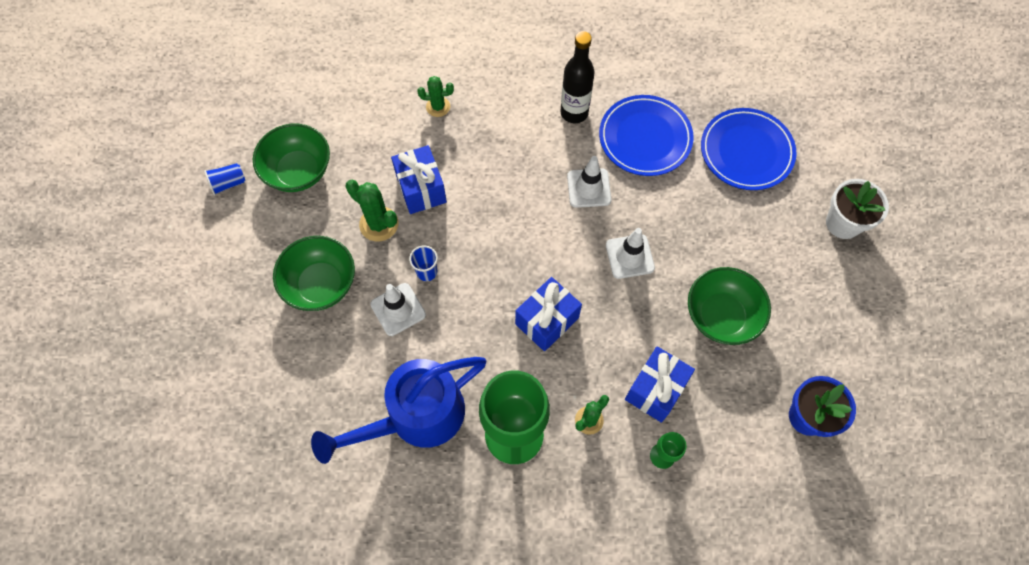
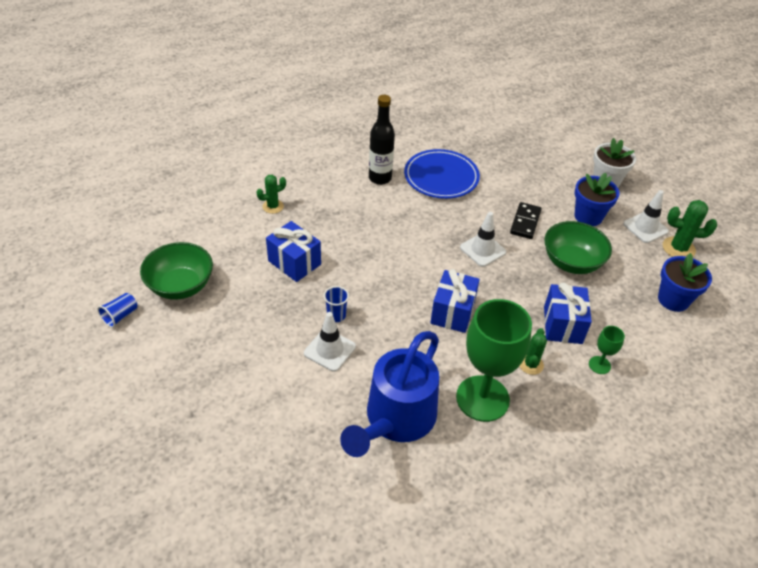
camera: 30 degrees left, 20 degrees down
green bowl [273,236,355,311] -> none
green cactus [345,180,399,241] -> green cactus moved to [663,200,717,257]
white traffic cone [567,156,611,208] -> white traffic cone moved to [623,190,669,243]
blue plate [701,108,797,190] -> none
none -> black domino [510,202,541,239]
none -> blue flower pot [574,173,619,226]

